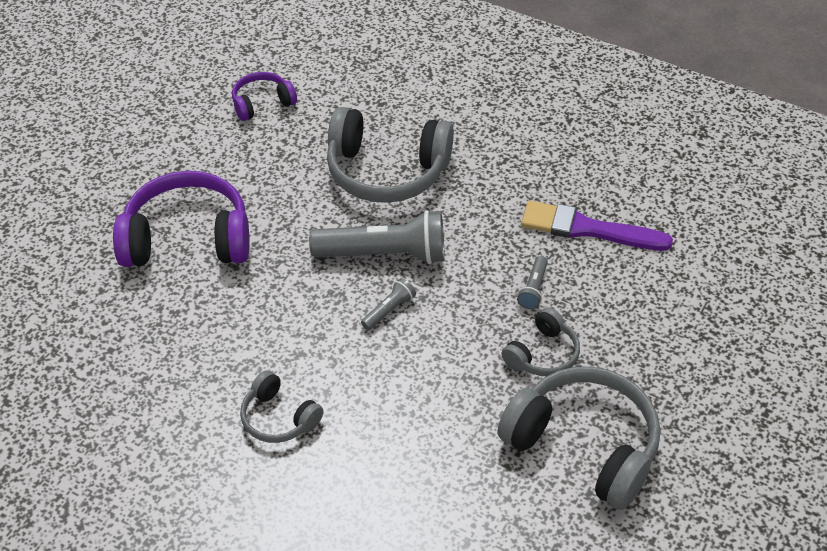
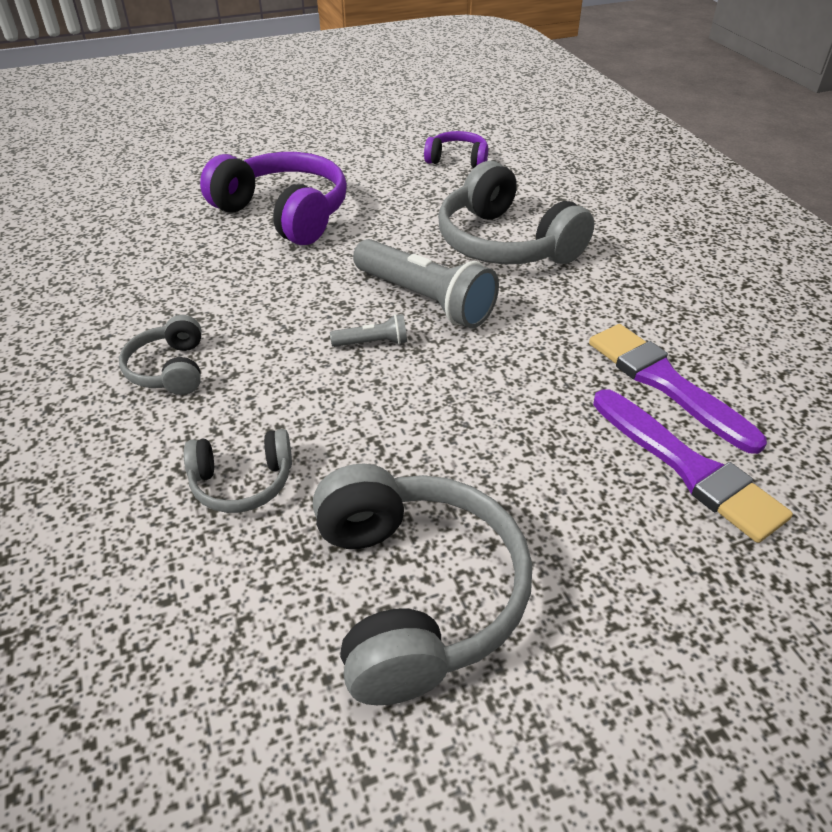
camera: 40 degrees right, 5 degrees down
grey headphones [501,307,580,376] -> grey headphones moved to [184,429,292,513]
grey flashlight [517,256,548,309] -> none
none -> purple brush [593,389,793,543]

